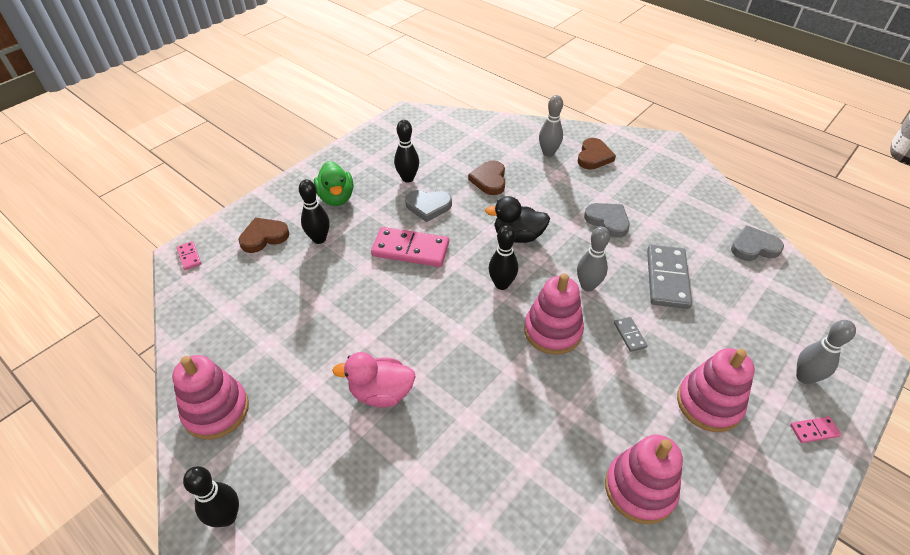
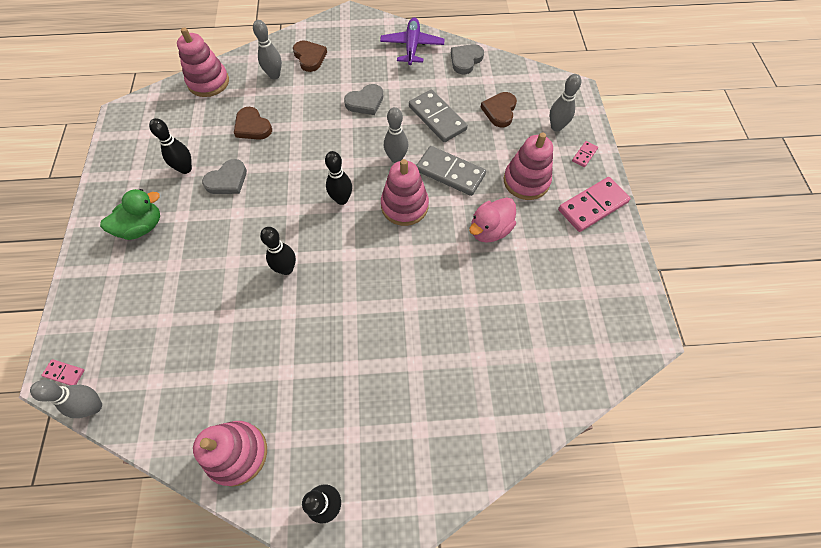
camera: 45 degrees left, 15 degrees up
brown heart [239,218,289,253] -> brown heart moved to [481,92,517,128]
black bowling pin [299,180,330,244] -> black bowling pin moved to [260,227,296,275]
green duck [314,161,354,206] -> green duck turned 60 degrees counterclockwise [100,189,160,240]
pink duck [333,352,416,408] -> pink duck moved to [469,198,516,243]
pink domino [371,227,449,267] -> pink domino moved to [558,177,631,232]
black duck [485,196,550,243] -> none
grey heart [584,203,630,238] -> grey heart turned 150 degrees clockwise [344,84,383,115]
pink stacking toy [605,435,683,524] -> pink stacking toy moved to [177,27,229,97]
grey domino [614,317,648,352] -> grey domino [416,146,486,196], size x2.16
none -> grey bowling pin [30,380,102,418]
none -> purple plane [380,17,445,65]

